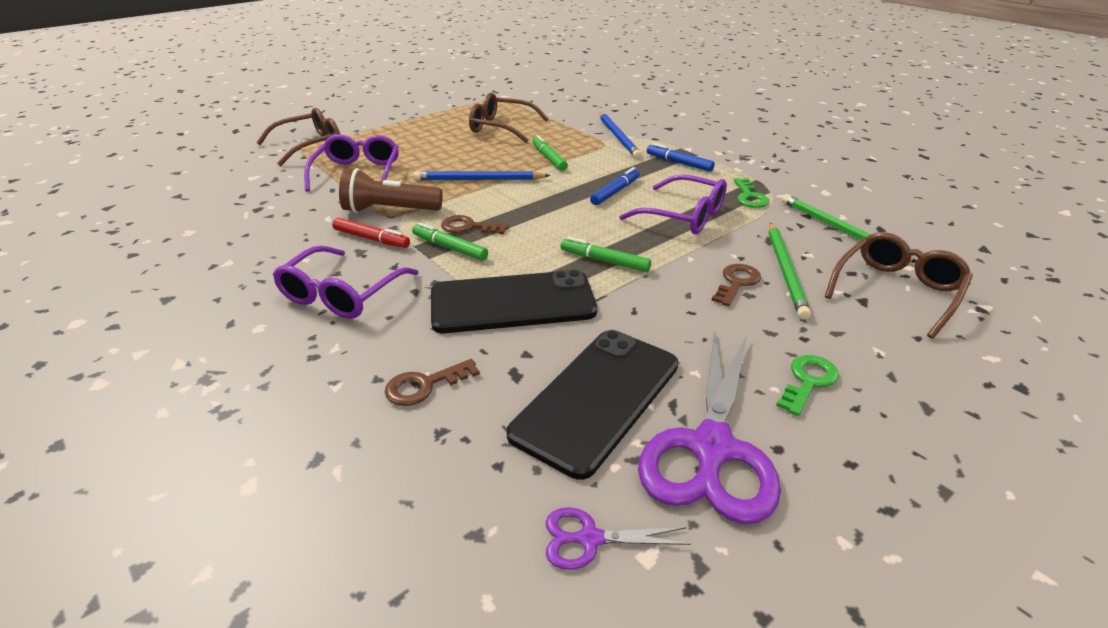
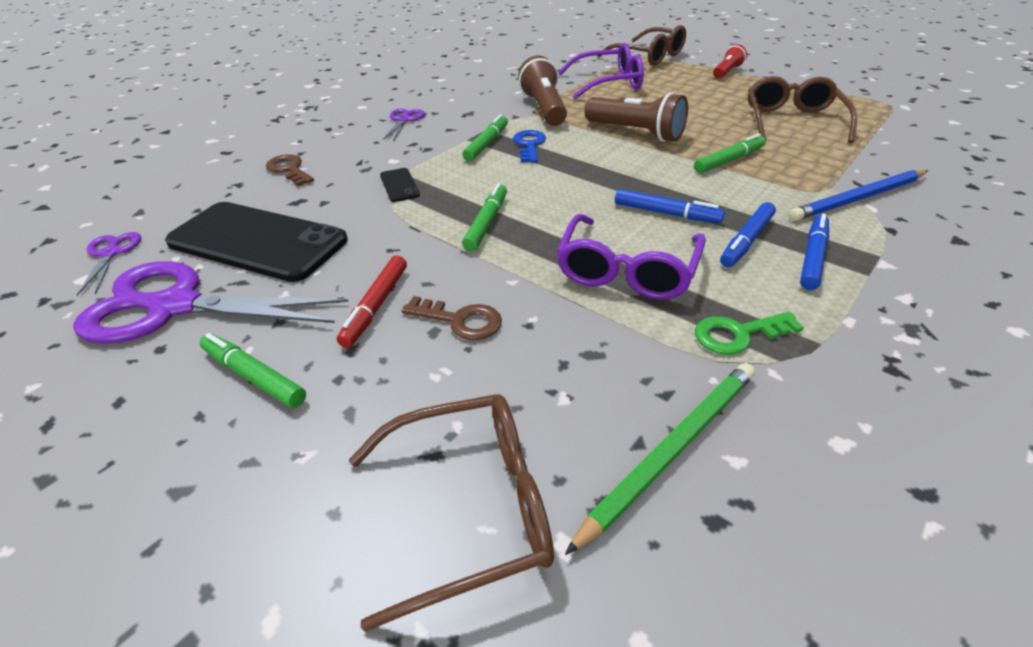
camera: 80 degrees right, 5 degrees up
purple glasses [273,246,418,319] -> purple scissors [383,109,425,141]
red marker [332,218,410,248] -> red marker moved to [337,256,407,348]
blue pencil [413,171,550,180] -> brown flashlight [585,92,688,142]
black phone [431,270,597,333] -> black phone [380,168,420,202], size x0.41
brown key [441,215,508,234] -> blue key [513,130,546,163]
green pencil [769,223,811,320] -> none
green key [776,355,839,416] -> green marker [200,333,306,408]
brown glasses [825,232,973,339] -> brown glasses turned 45 degrees counterclockwise [349,394,554,632]
none -> red flashlight [713,44,747,79]
none -> blue marker [720,202,776,267]

